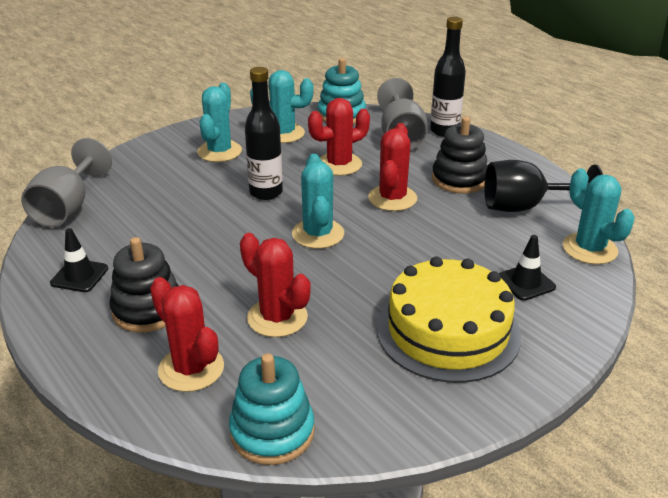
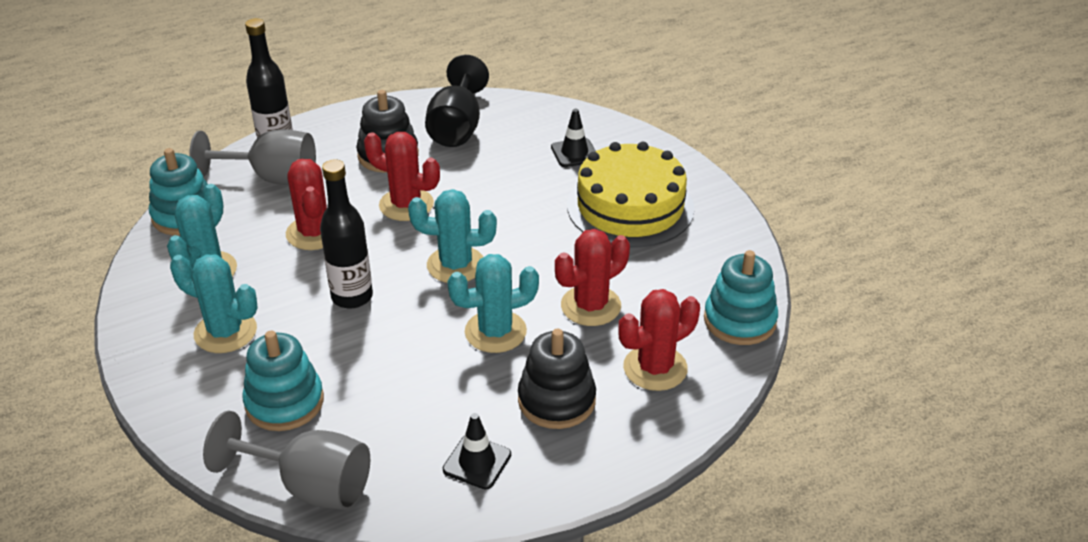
camera: 80 degrees left, 5 degrees up
turquoise cactus [563,169,635,264] -> turquoise cactus moved to [447,254,539,353]
none -> turquoise stacking toy [243,331,324,431]

